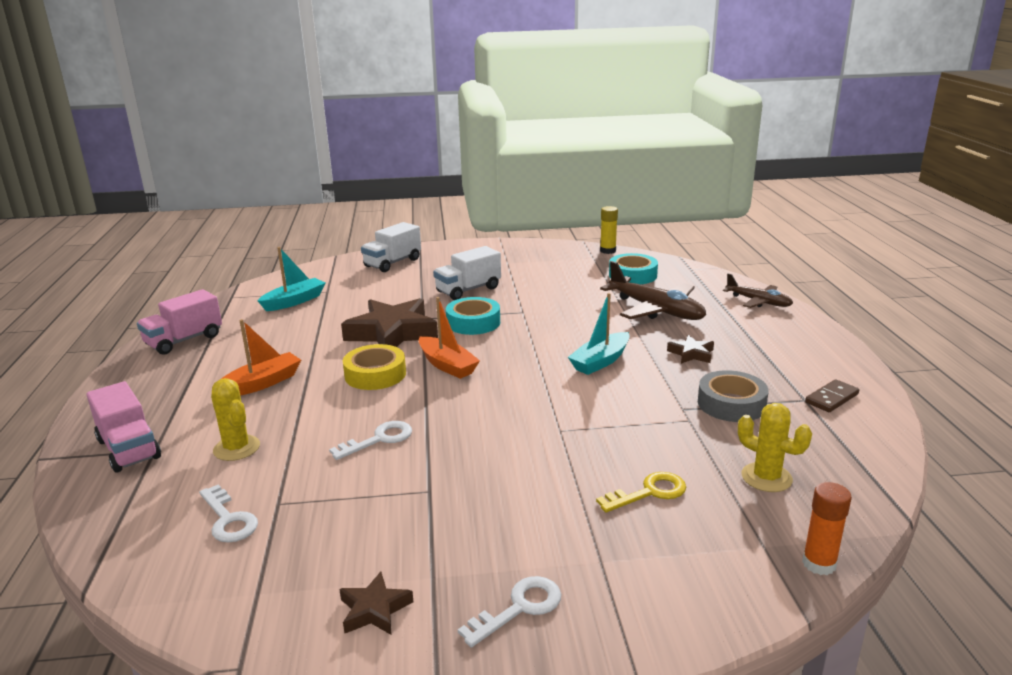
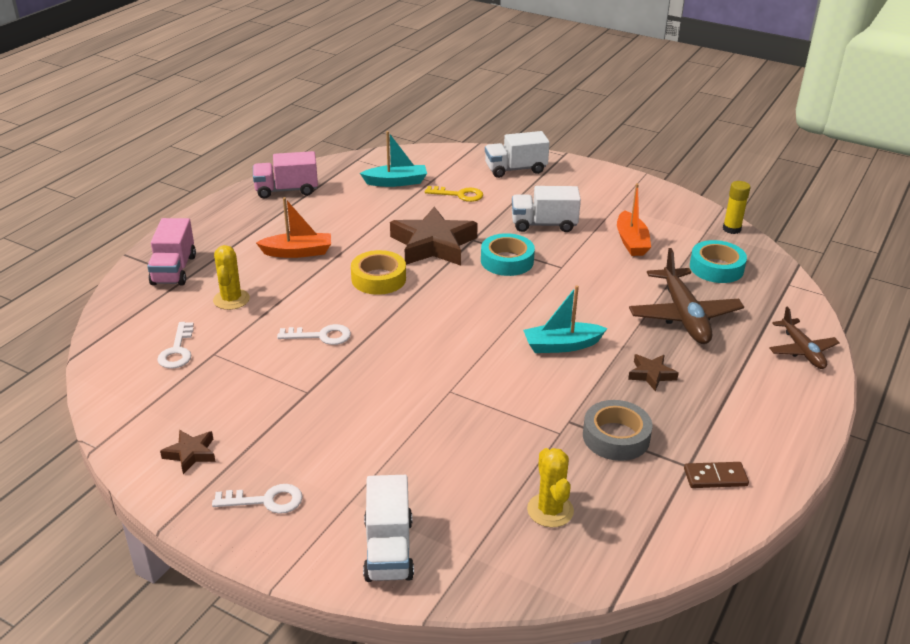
camera: 35 degrees right, 10 degrees up
orange boat [419,297,480,379] -> orange boat moved to [617,183,651,256]
yellow key [596,472,686,513] -> yellow key moved to [425,186,483,202]
orange glue stick [802,482,852,575] -> none
none -> white truck [363,475,414,582]

